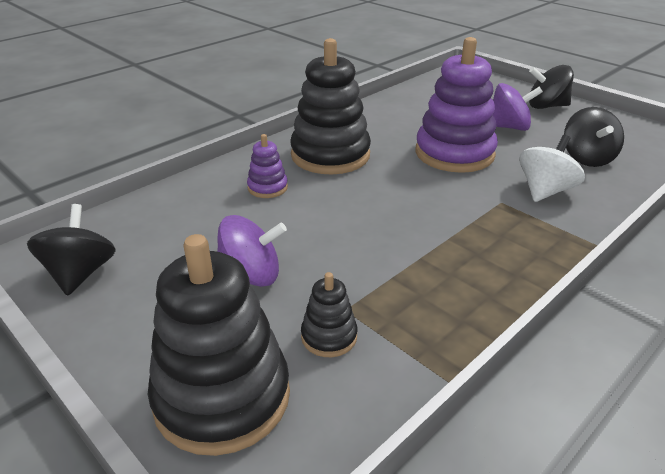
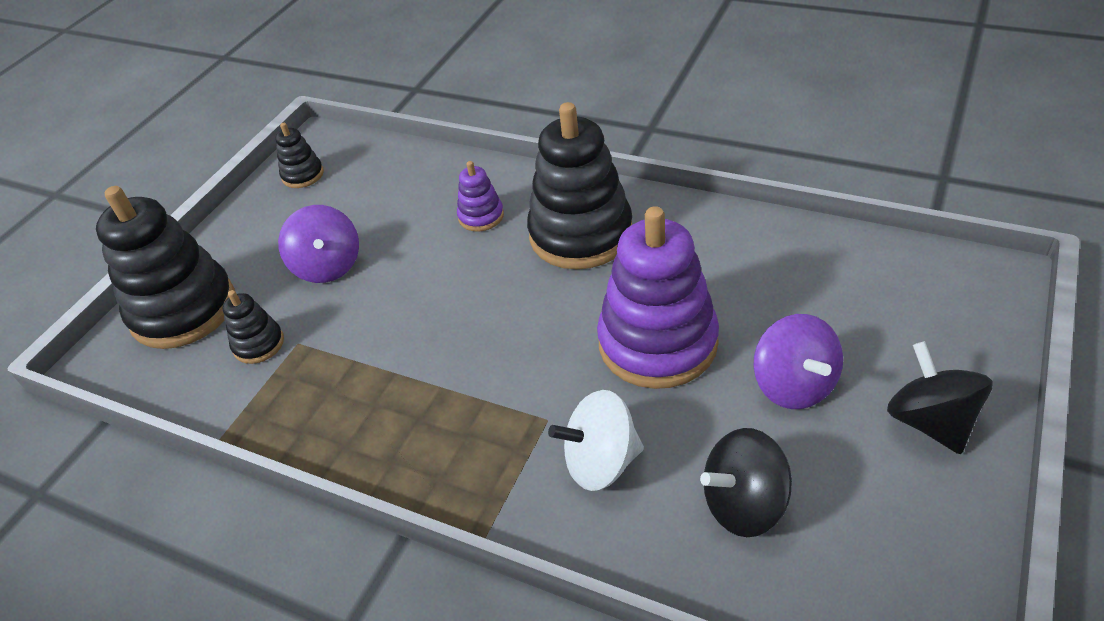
camera: 75 degrees right, 10 degrees up
black spinning top [27,204,116,296] -> black stacking toy [275,123,324,188]
white spinning top [519,135,585,202] -> white spinning top turned 150 degrees clockwise [548,390,644,491]

